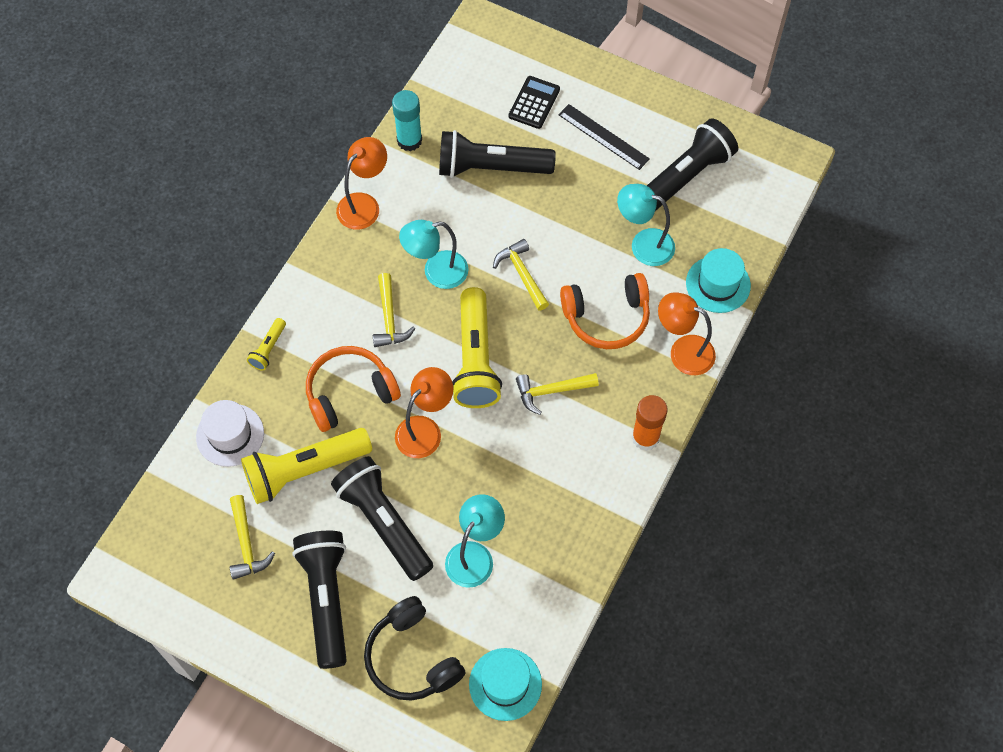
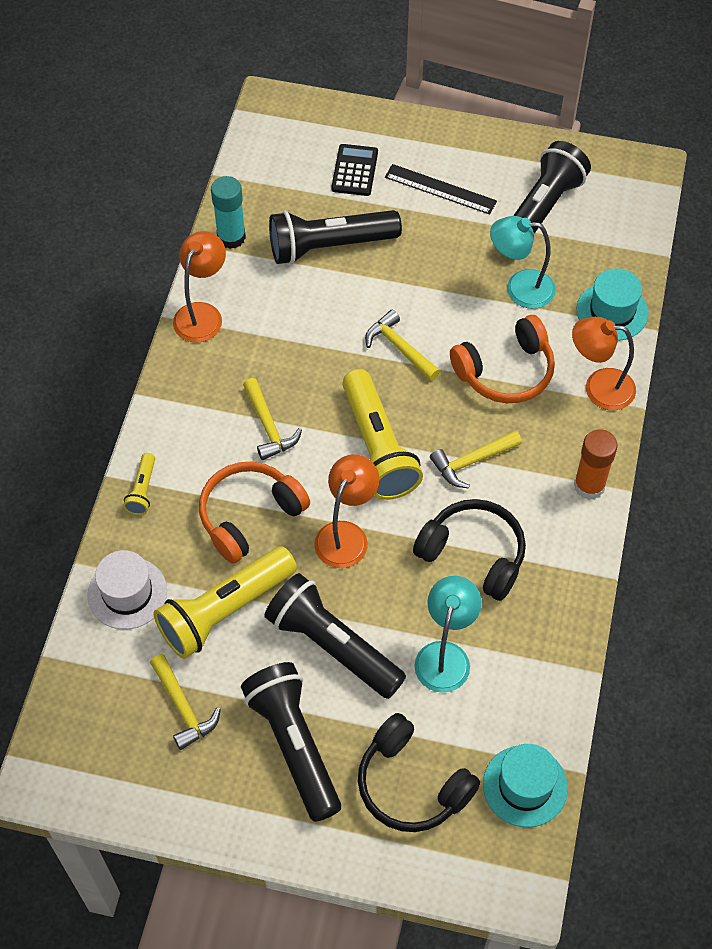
camera: 15 degrees left, 5 degrees down
turquoise lamp [399,220,469,289] -> none
none -> black headphones [413,499,526,601]

